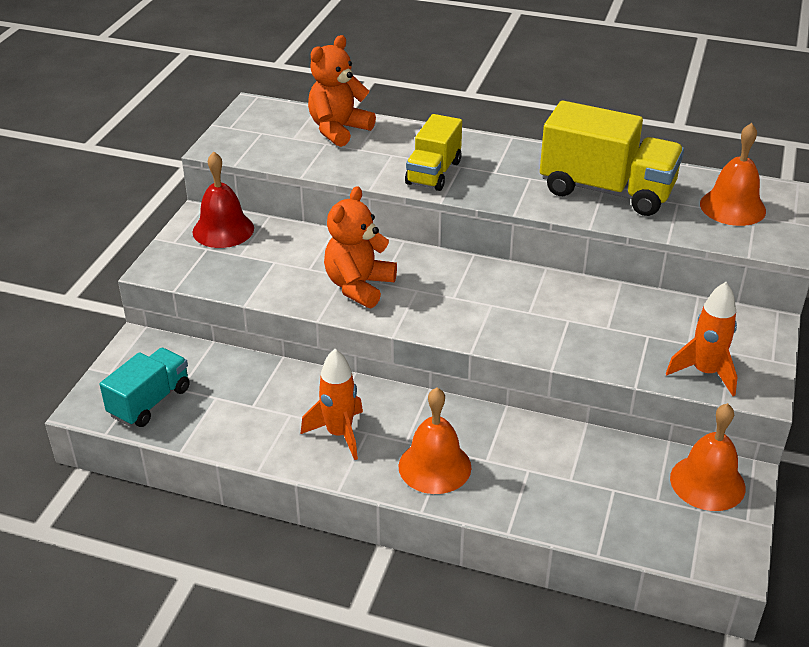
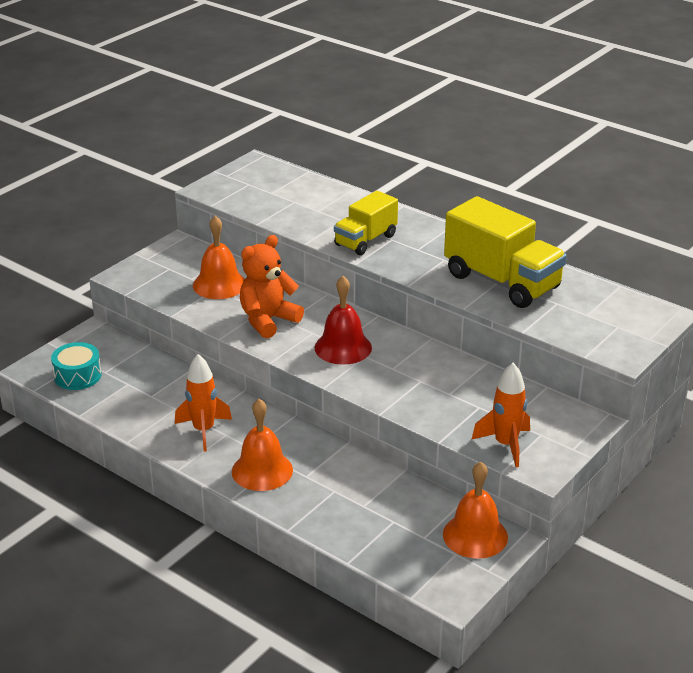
camera: 20 degrees right, 5 degrees down
turquoise truck [99,348,190,427] -> turquoise drum [51,342,101,390]
red bell [193,152,254,248] -> red bell moved to [314,276,372,365]
orange teddy bear [308,35,376,147] -> none
orange bell [700,123,766,226] -> orange bell moved to [193,216,245,299]

